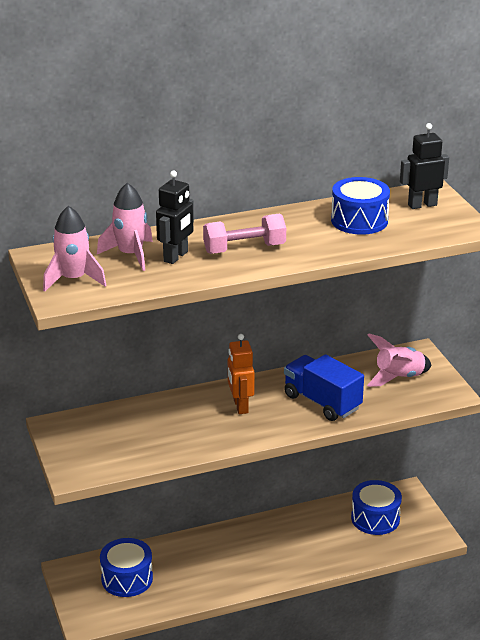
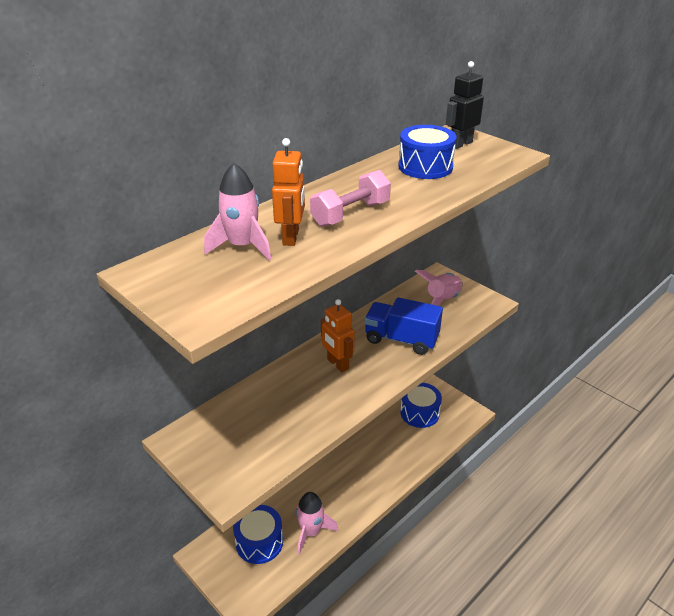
camera: 25 degrees left, 5 degrees up
pink rocket [43,206,107,292] -> pink rocket moved to [296,492,338,555]
black robot [156,171,194,264] -> orange robot [272,138,305,246]

